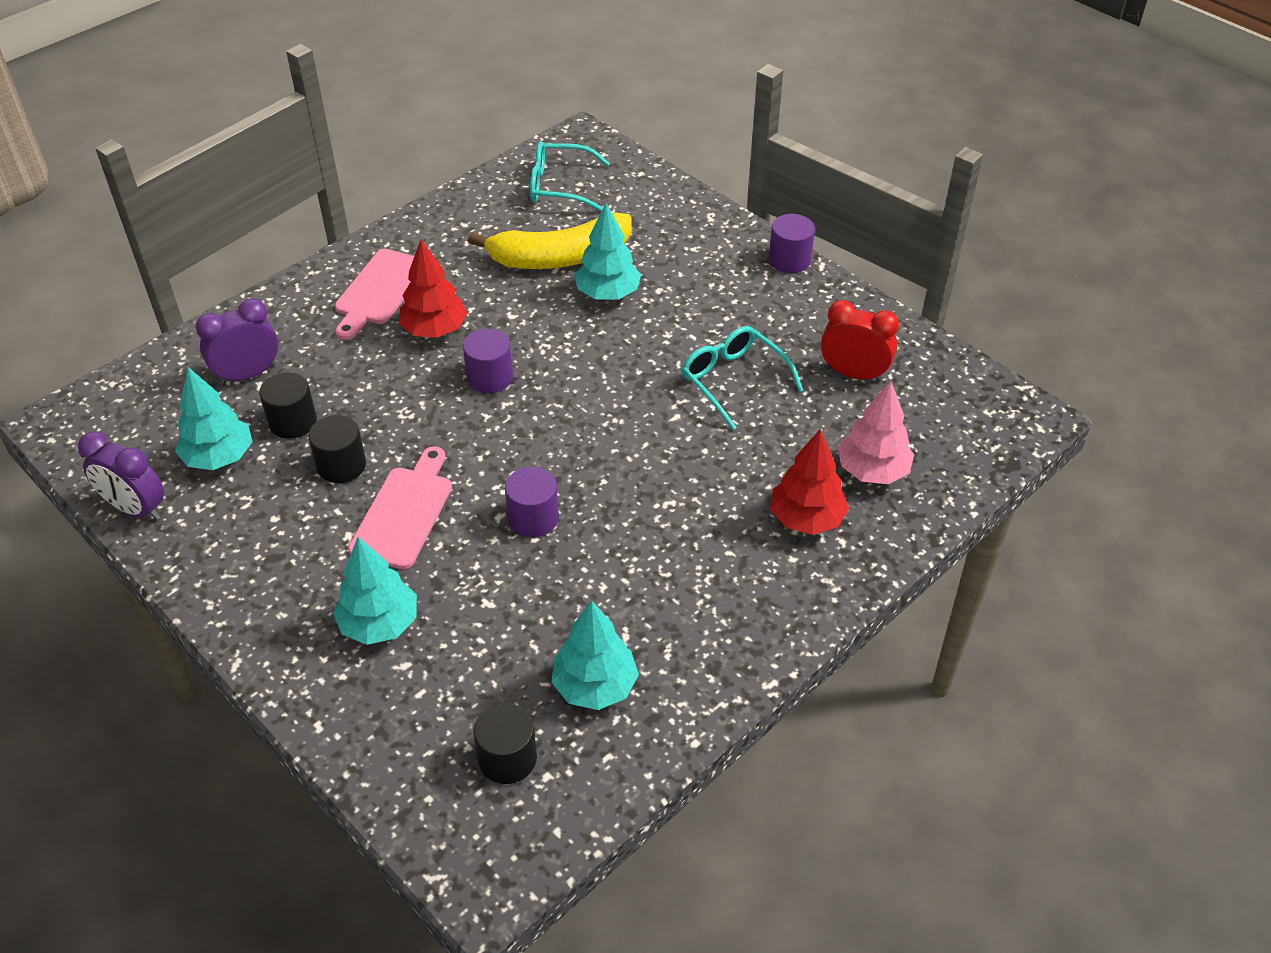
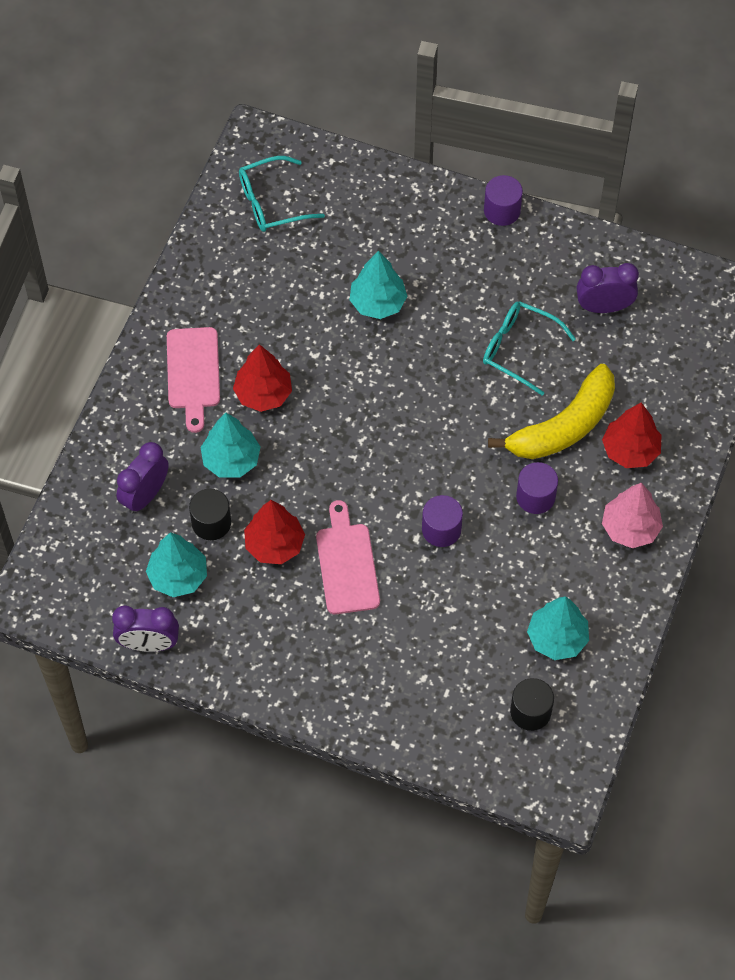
camera: 25 degrees left, 15 degrees up
black cylinder [308,415,366,483] -> red tree [244,500,305,564]
turquoise tree [333,537,417,645] -> turquoise tree moved to [200,413,261,478]
purple cylinder [463,329,513,393] -> purple cylinder moved to [516,462,558,514]
yellow banana [468,212,632,269] -> yellow banana moved to [488,364,615,459]
red clock [821,300,899,382] -> purple clock [577,263,639,313]
pink tree [838,381,914,484] -> pink tree moved to [602,483,663,548]

